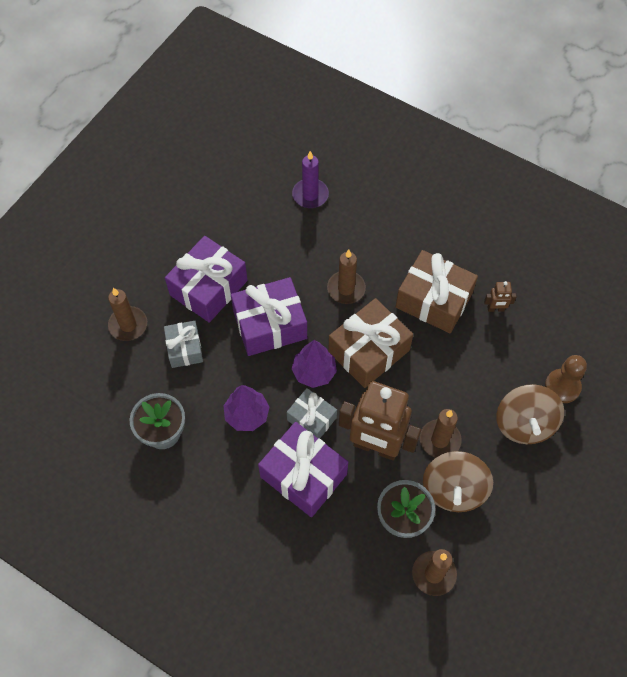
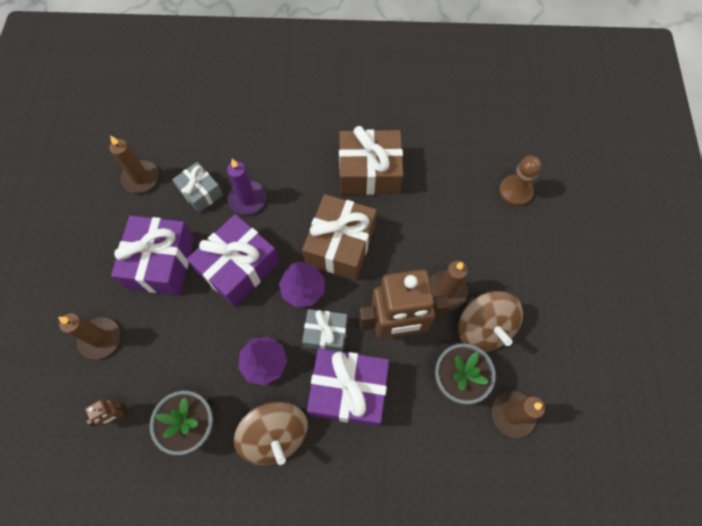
camera: 30 degrees left, 5 degrees up
grey gift [164,321,203,368] -> grey gift moved to [172,162,223,213]
purple candle [292,151,329,208] -> purple candle moved to [227,159,266,215]
brown candle [327,250,366,304] -> brown candle moved to [109,135,159,193]
brown robot [484,281,517,312] -> brown robot moved to [85,399,128,426]
brown spinning top [496,384,564,444] -> brown spinning top moved to [234,401,308,465]

